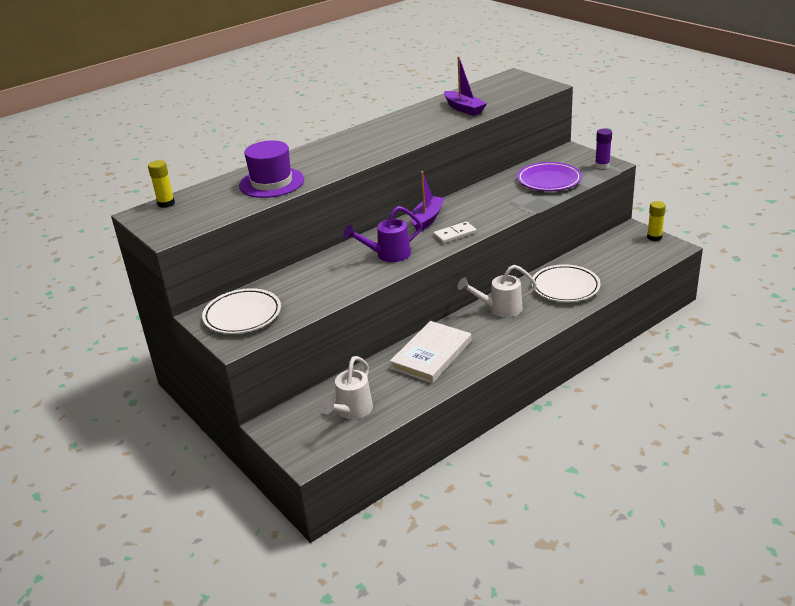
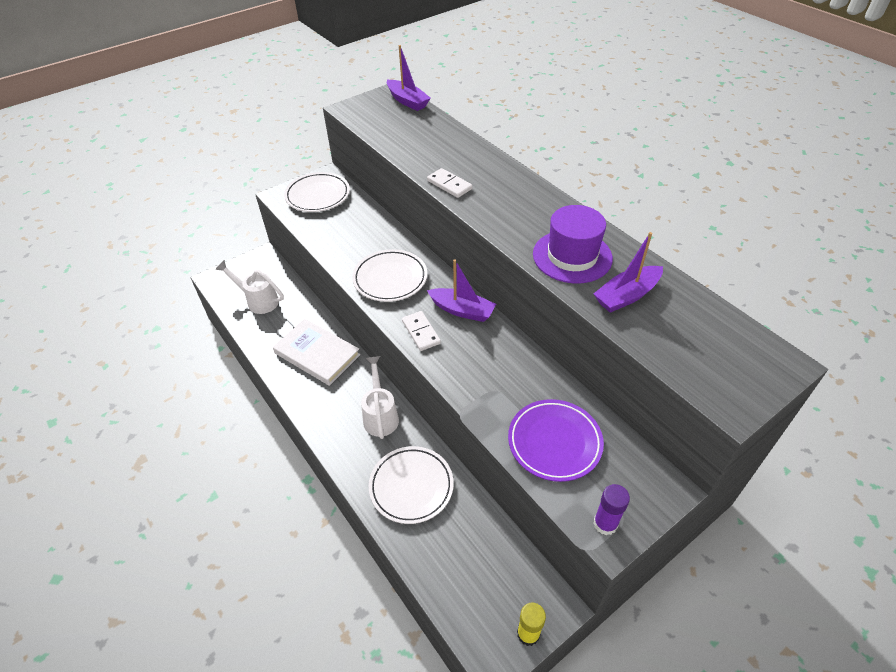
camera: 90 degrees right, 15 degrees up
yellow glue stick [148,160,175,208] -> purple boat [387,45,431,111]
purple hat [239,140,304,198] -> purple hat moved to [533,205,613,284]
purple watering can [343,206,422,262] -> white plate [352,249,427,302]
none -> white domino [427,168,472,198]

